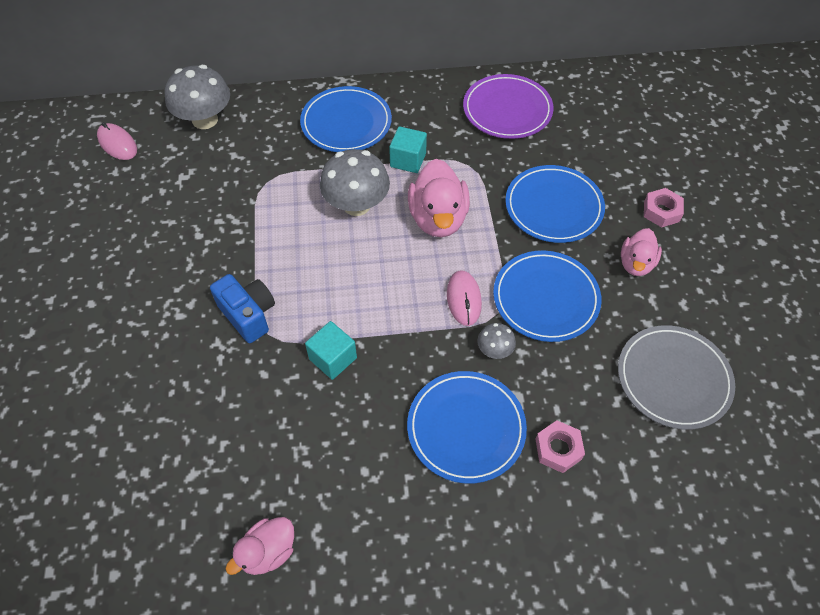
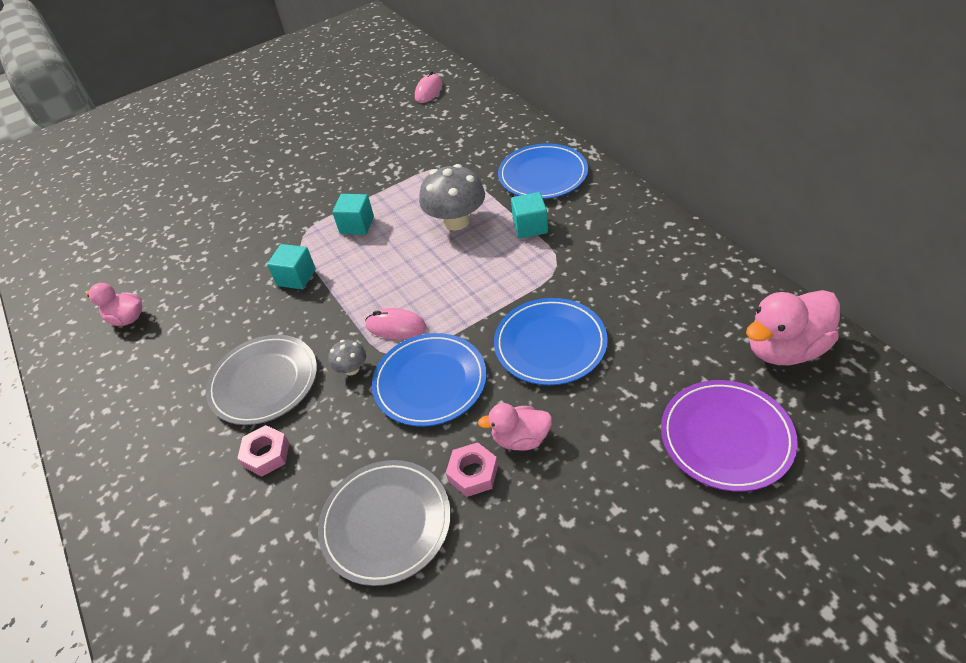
camera: 70 degrees right, 10 degrees down
grey mushroom [164,65,230,129] -> none
blue camera [210,274,275,343] -> none
blue plate [407,371,527,484] -> grey plate [206,335,317,425]
pink duck [408,159,470,237] -> pink duck moved to [746,290,840,365]
pink mouse [447,270,482,326] -> pink mouse turned 45 degrees clockwise [365,308,427,339]
purple plate [463,74,554,139] -> purple plate moved to [661,380,798,492]
pink nut [644,188,684,228] -> pink nut moved to [446,442,498,497]
none -> turquoise cube [332,194,374,235]

